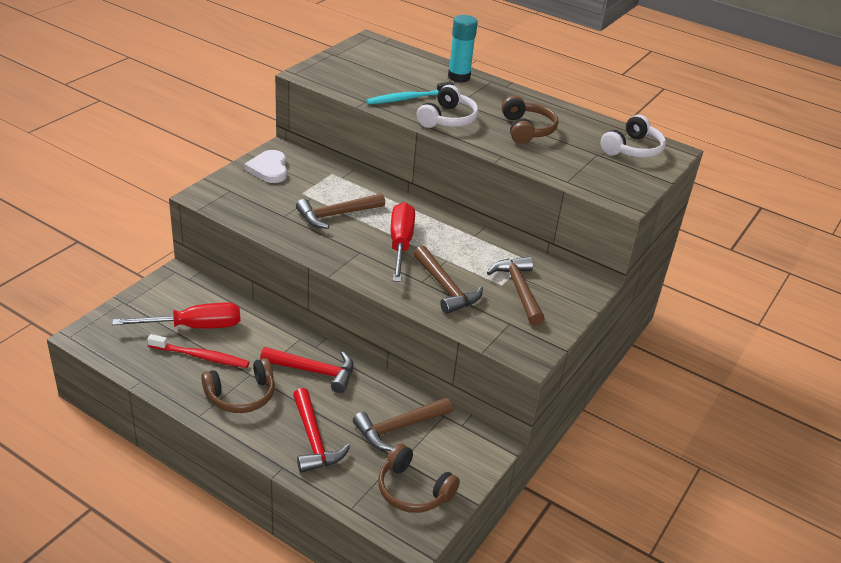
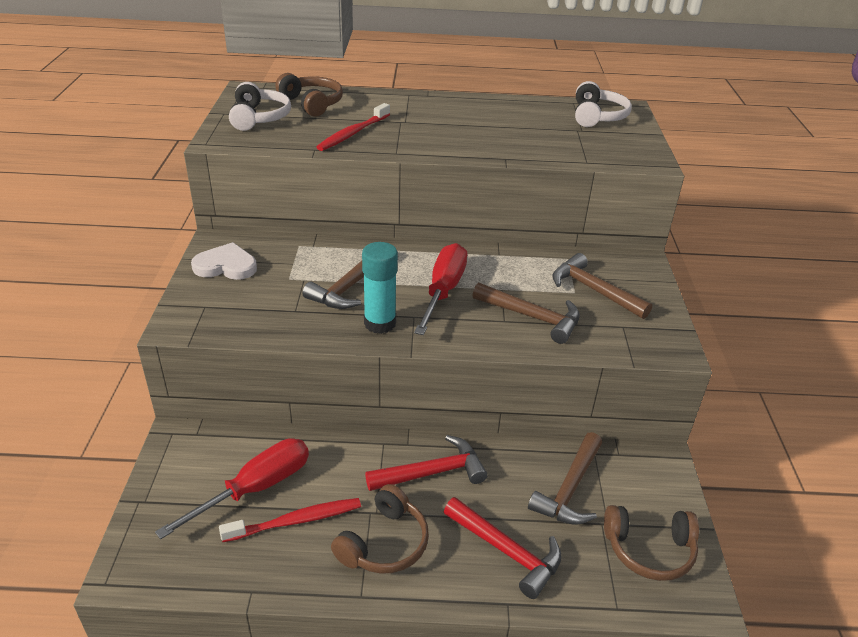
camera: 30 degrees left, 0 degrees up
white heart [244,150,287,183] -> white heart turned 135 degrees clockwise [191,242,257,280]
turquoise toothbrush [366,82,454,104] -> red toothbrush [317,103,390,151]
red screwdriver [391,202,415,282] -> red screwdriver turned 45 degrees clockwise [414,243,467,335]
white headphones [417,85,478,128] -> white headphones moved to [229,82,291,131]
turquoise glue stick [448,15,478,83] -> turquoise glue stick moved to [362,242,398,334]
brown headphones [502,96,558,144] -> brown headphones moved to [275,73,343,117]

